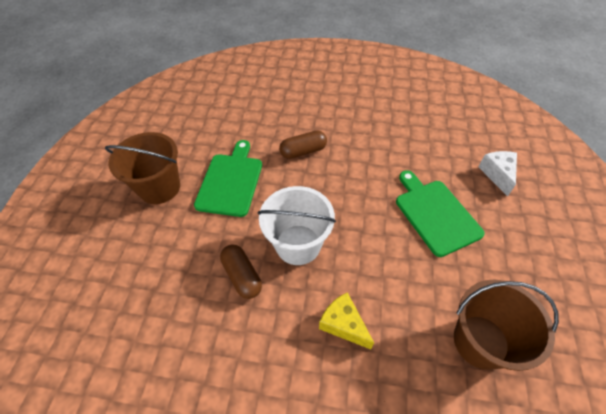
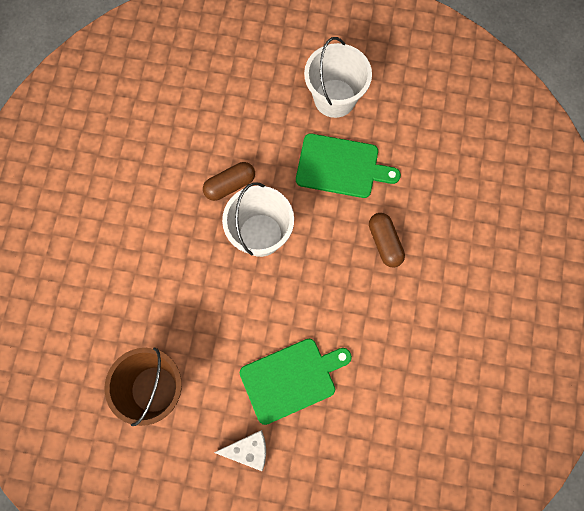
camera: 90 degrees right, 20 degrees up
brown bucket [105,132,180,204] -> white bucket [304,37,372,118]
yellow cheese [319,292,374,349] -> none
white cheese [478,151,517,197] -> white cheese moved to [214,430,266,471]

